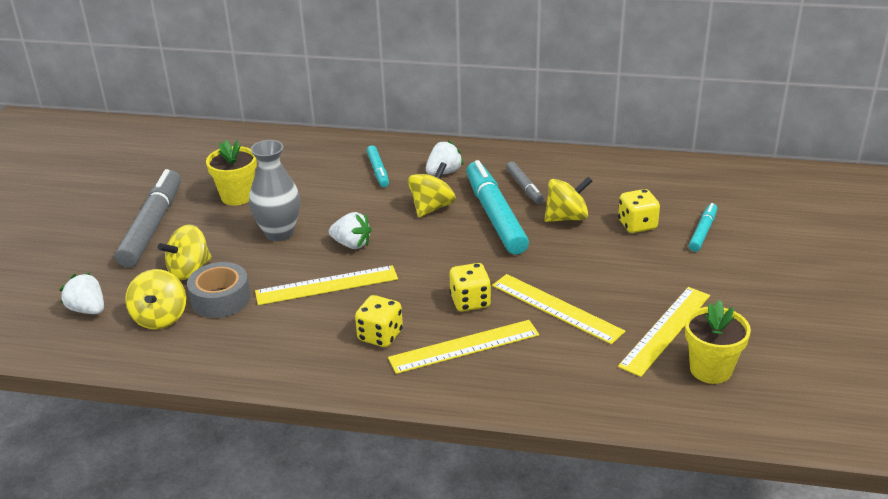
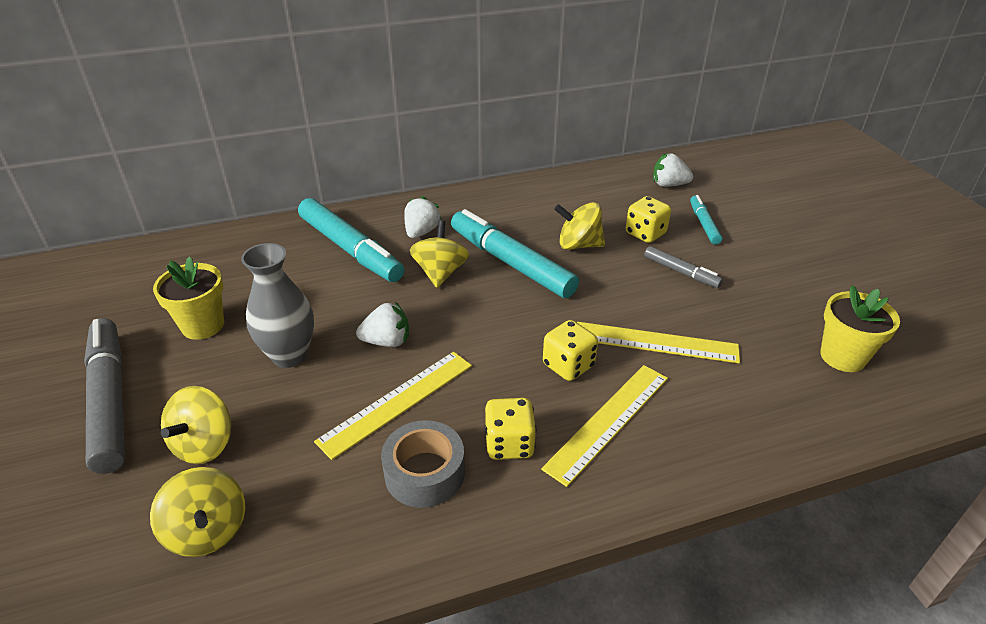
camera: 30 degrees left, 5 degrees up
white strawberry [60,273,104,314] -> white strawberry moved to [653,153,693,187]
grey tape [187,262,250,318] -> grey tape moved to [381,420,465,508]
turquoise marker [367,145,389,187] -> turquoise marker [298,198,404,282], size x1.98
grey marker [506,161,544,204] -> grey marker moved to [644,246,723,288]
yellow spinning top [544,177,592,222] -> yellow spinning top turned 120 degrees counterclockwise [554,202,605,250]
yellow ruler [618,287,710,377] -> none

